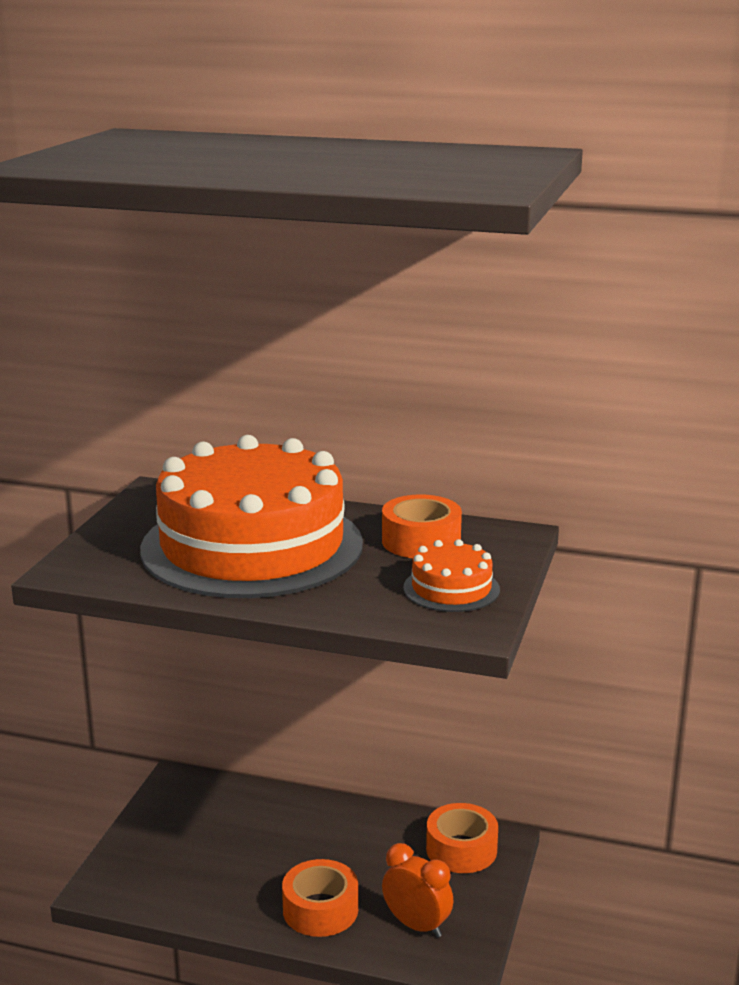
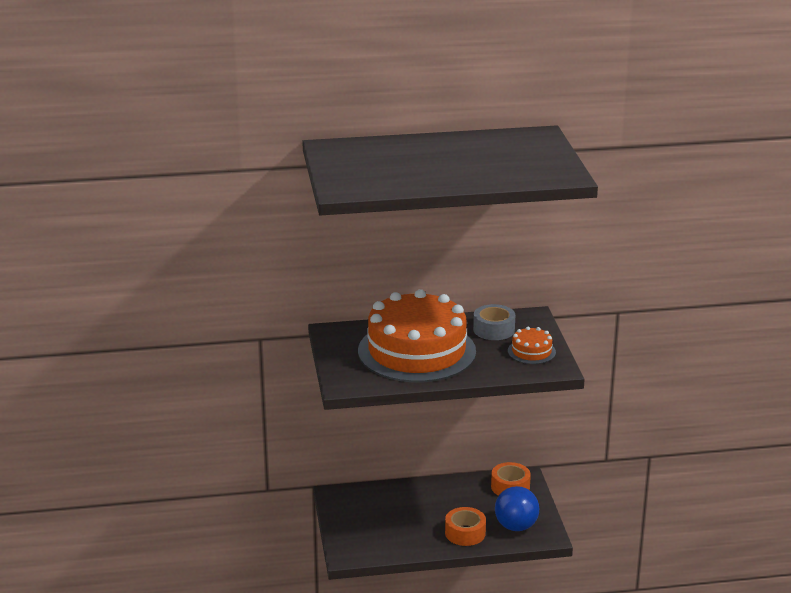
camera: 25 degrees left, 5 degrees up
orange tape [382,494,462,558] -> grey tape [473,304,515,340]
orange clock [382,843,453,938] -> blue ball [495,486,539,531]

